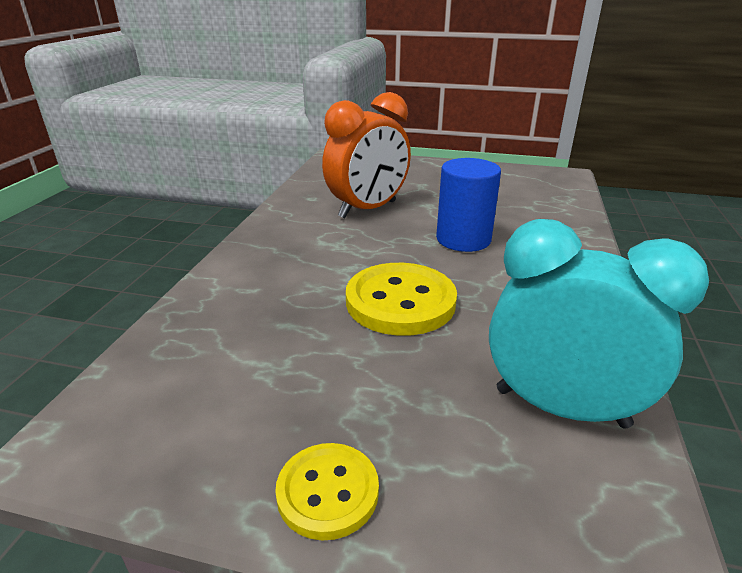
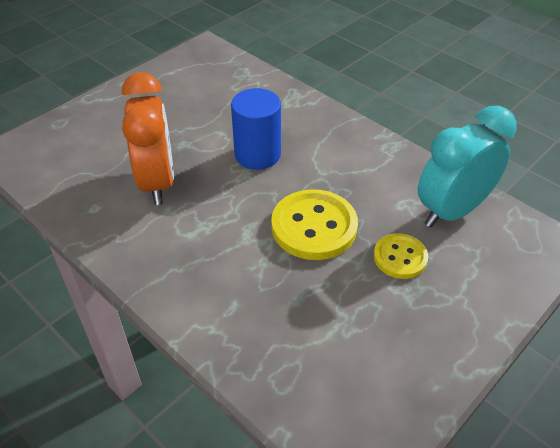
camera: 60 degrees left, 15 degrees up
yellow button [275,443,379,540] -> yellow button moved to [374,233,428,279]

